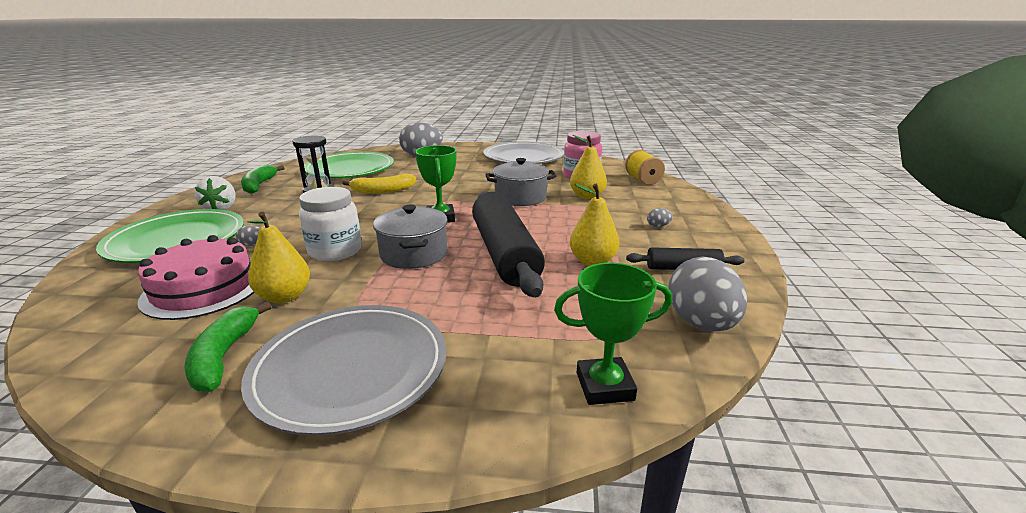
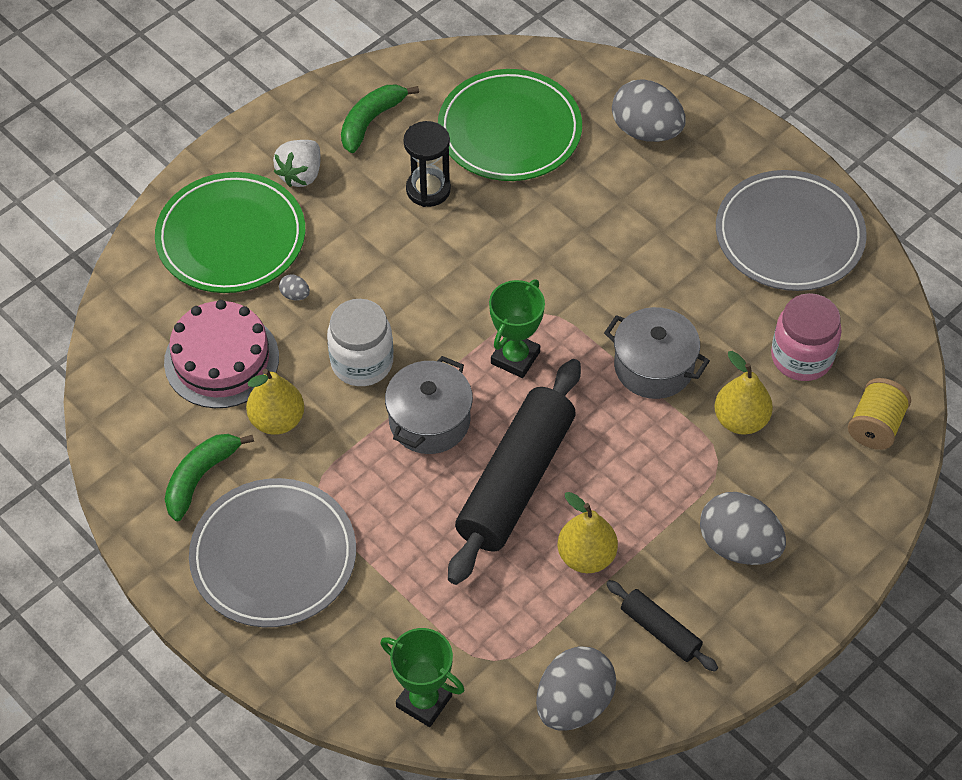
camera: 40 degrees right, 30 degrees up
yellow banana [342,174,416,194] -> none
grey egg [647,208,673,227] -> grey egg [700,492,786,565], size x2.49

